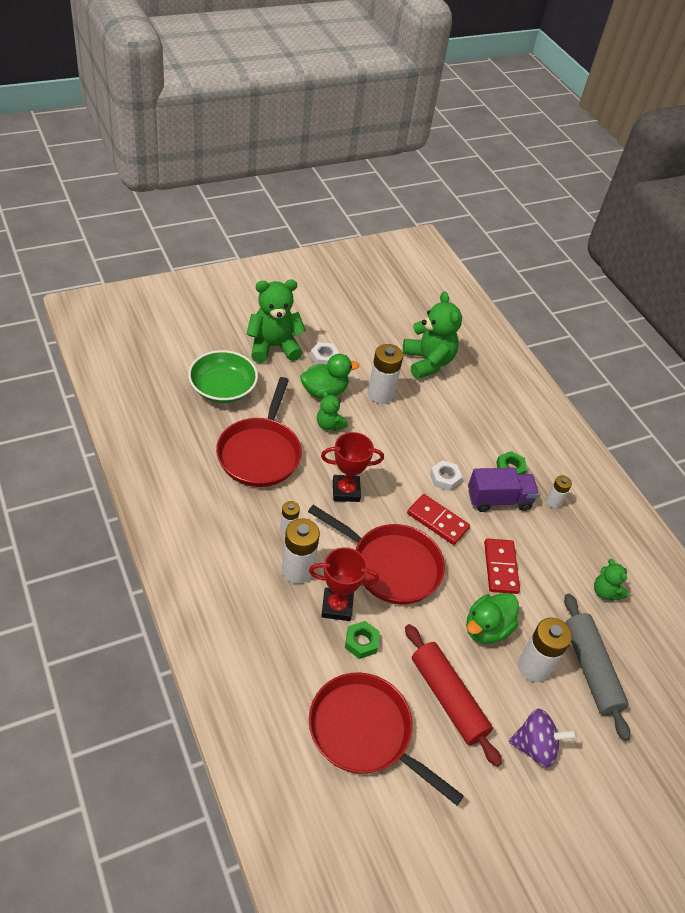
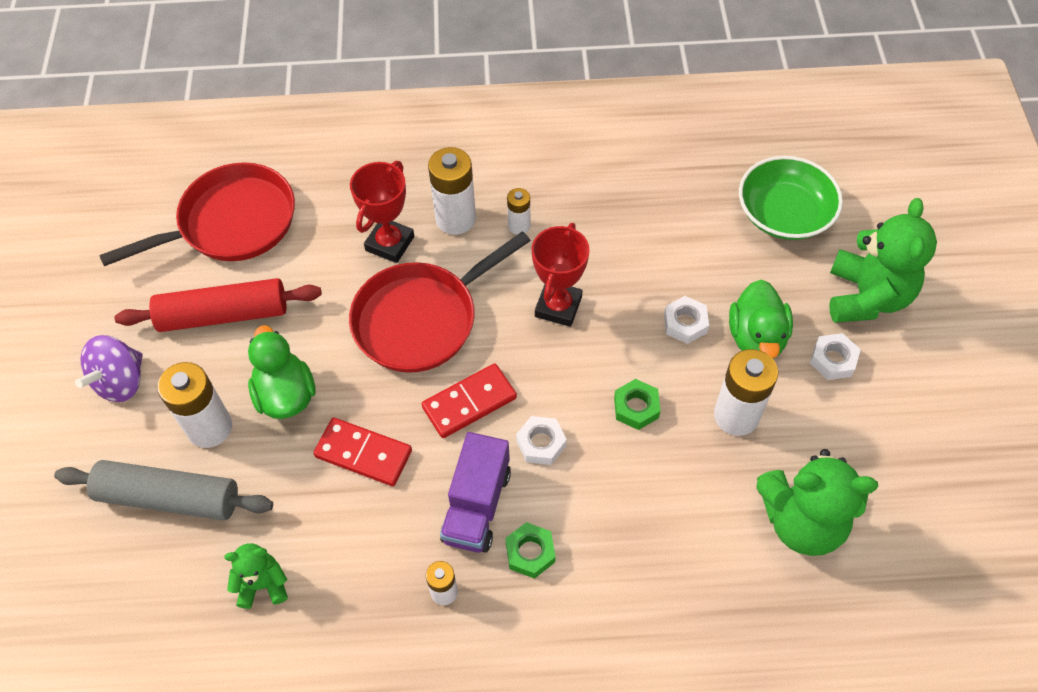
camera: 120 degrees right, 10 degrees up
red pan [216,377,302,487] -> none
green teddy bear [317,391,348,431] -> white nut [664,296,709,344]
green nut [345,621,380,659] -> green nut moved to [614,379,661,430]

